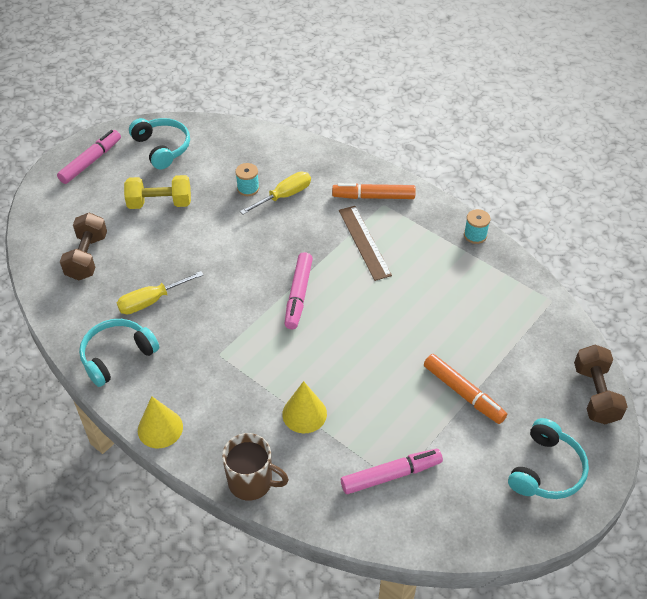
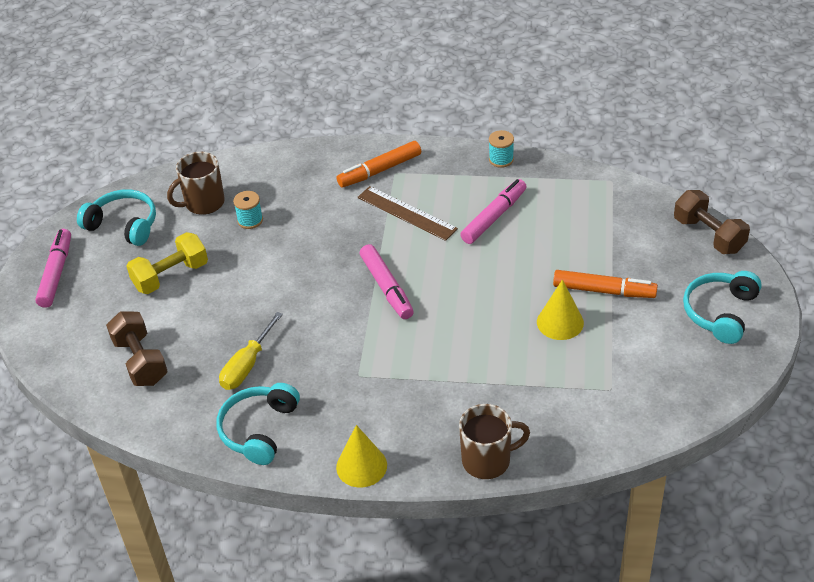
camera: 30 degrees left, 5 degrees down
yellow screwdriver [240,172,311,214] -> none
yellow cone [282,381,327,433] -> yellow cone moved to [537,279,584,340]
pink marker [341,449,443,494] -> pink marker moved to [460,179,527,244]
turquoise headphones [508,418,589,499] -> turquoise headphones turned 150 degrees counterclockwise [683,271,762,344]
none -> brown mug [167,152,225,215]

